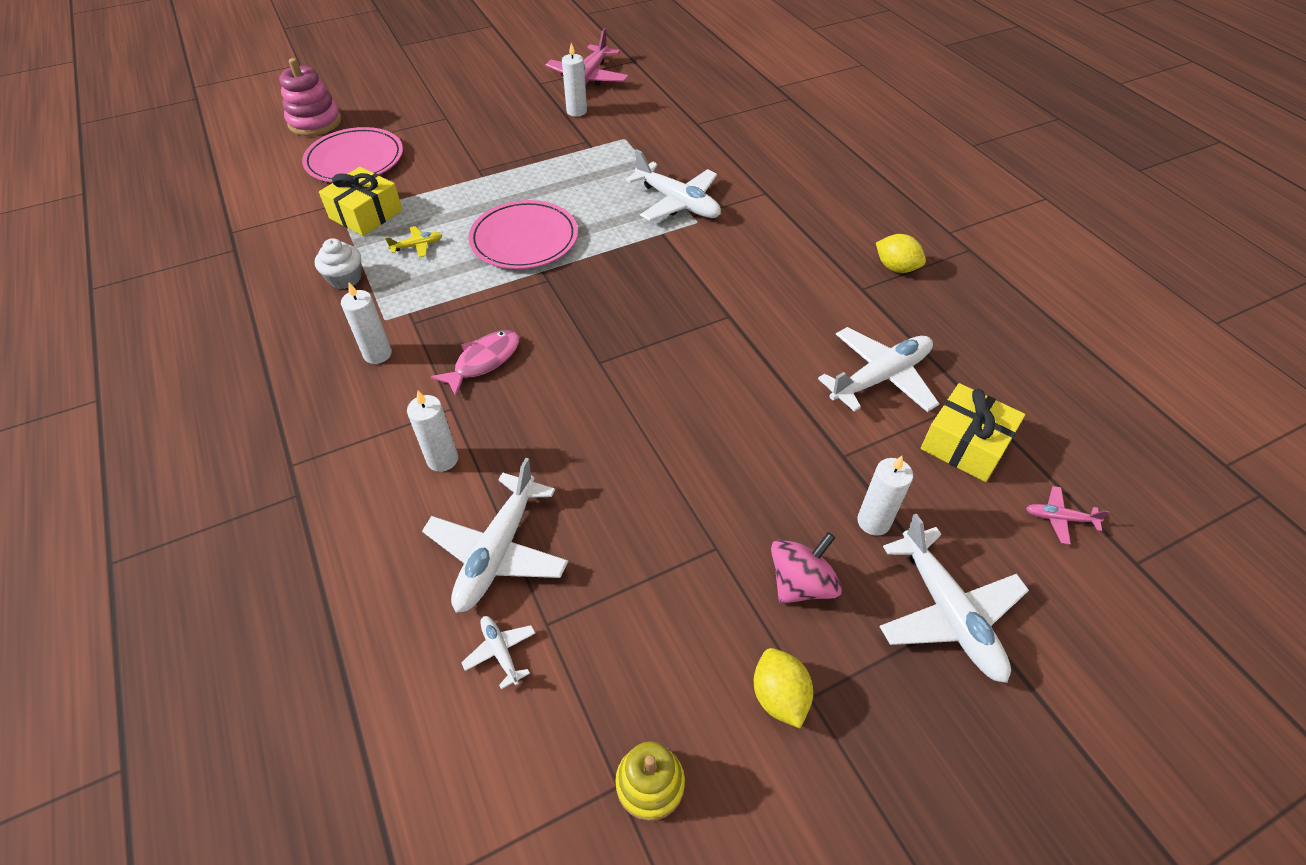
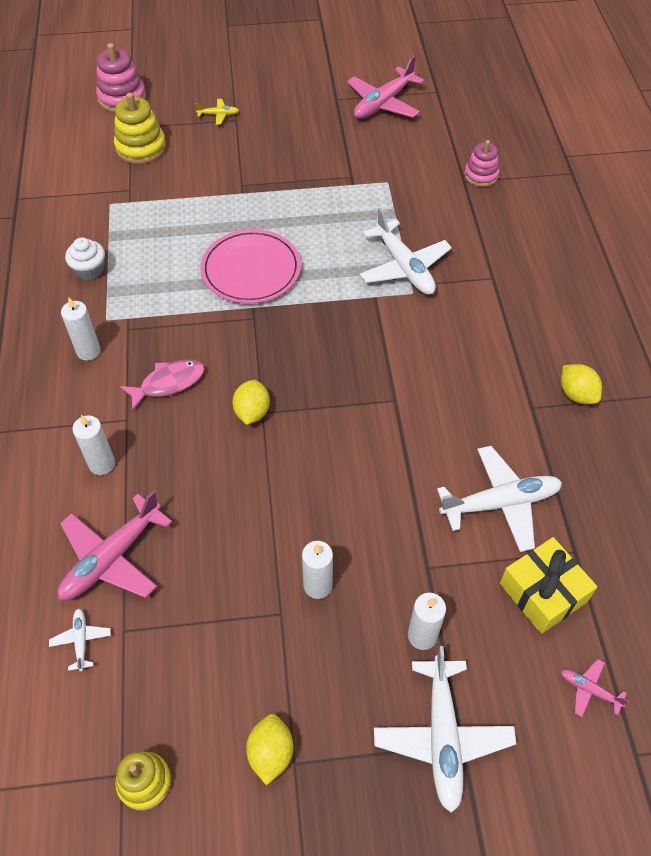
camera: 20 degrees right, 5 degrees up
pink plate [302,127,403,183] -> yellow stacking toy [114,93,166,164]
yellow gift [319,167,403,236] -> none
yellow plane [385,226,442,258] -> yellow plane moved to [195,99,239,125]
white plane [422,458,568,613] -> pink plane [58,491,172,600]
white candle [562,43,587,117] -> white candle moved to [302,541,333,599]
pink spinning top [771,532,842,604] -> none
none -> yellow lemon [232,380,270,425]
none -> pink stacking toy [464,140,500,187]

